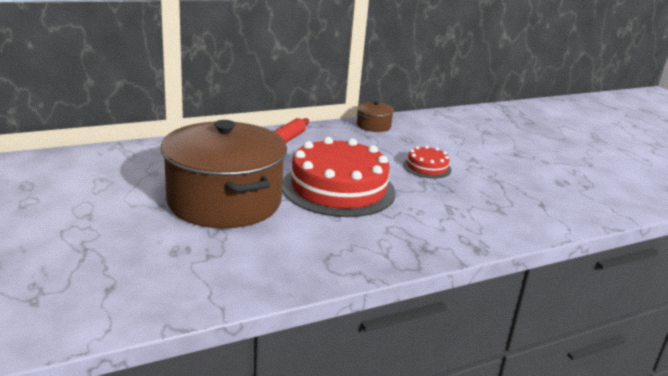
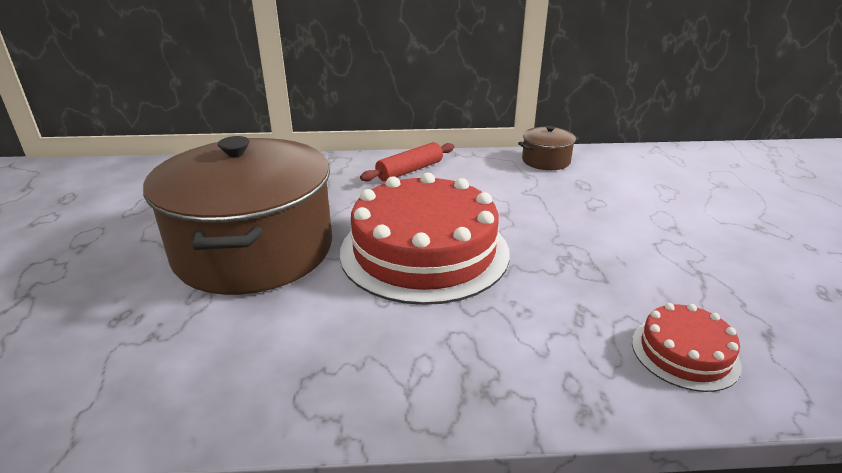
camera: 25 degrees right, 5 degrees up
red cake [403,146,452,179] -> red cake moved to [632,303,742,392]

